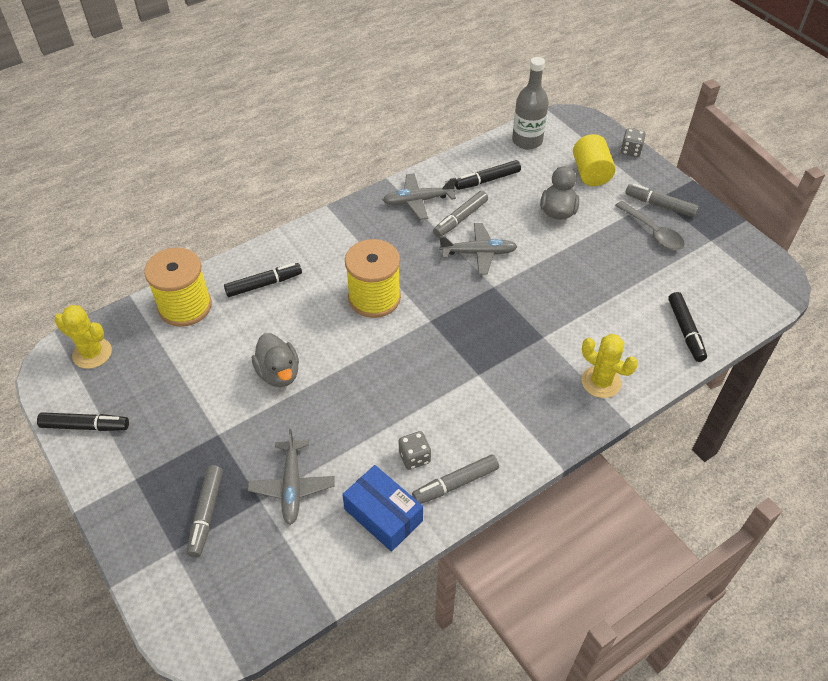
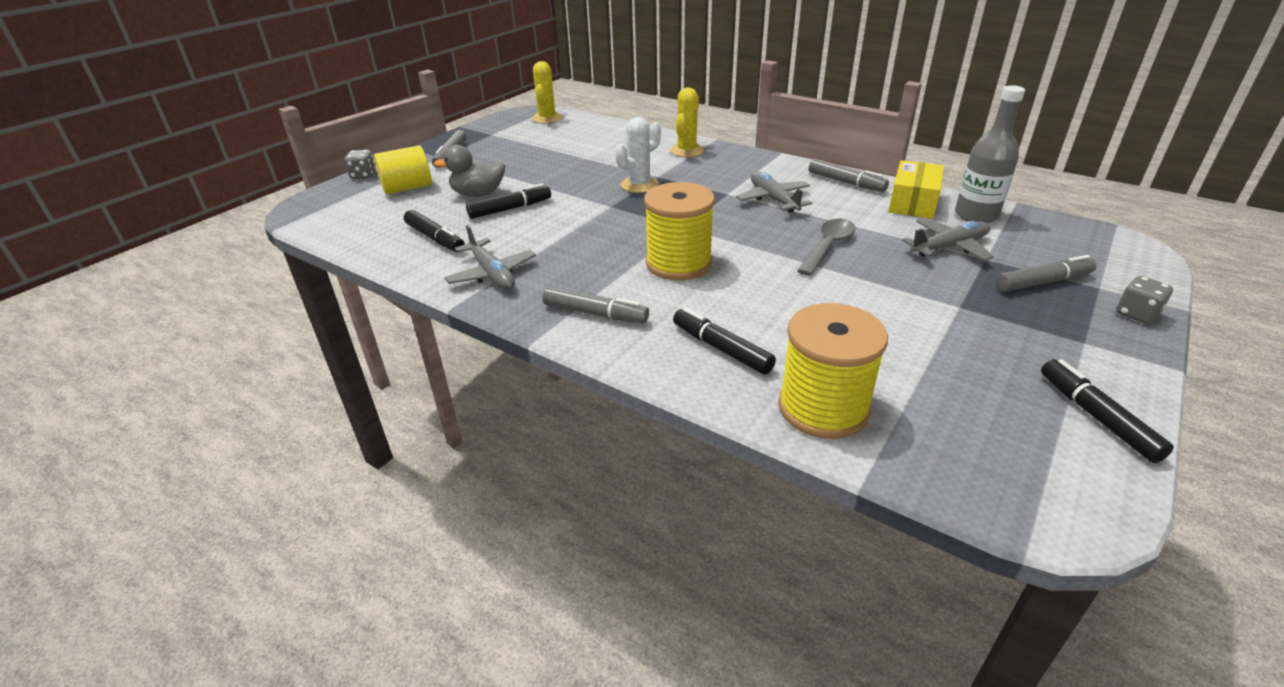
camera: 110 degrees left, 15 degrees down
yellow cactus [54,305,112,369] -> yellow cactus moved to [532,61,562,124]
grey duck [252,333,299,387] -> none
blue box [342,465,423,552] -> yellow box [888,160,944,219]
grey dice [399,431,431,470] -> grey dice moved to [1116,276,1173,324]
grey marker [433,191,488,237] -> grey marker moved to [542,287,649,323]
grey plane [439,223,518,275] -> grey plane moved to [736,171,812,213]
grey bottle [512,57,549,150] -> grey bottle moved to [955,85,1025,223]
grey spoon [615,201,685,250] -> grey spoon moved to [797,218,855,276]
black marker [668,292,707,362] -> black marker moved to [466,184,551,219]
none -> white cactus [615,117,661,193]

